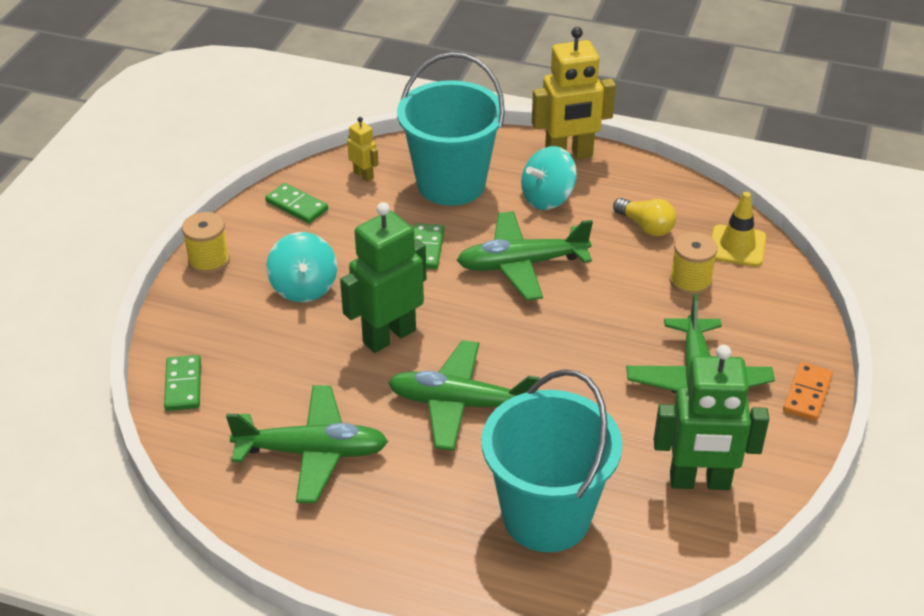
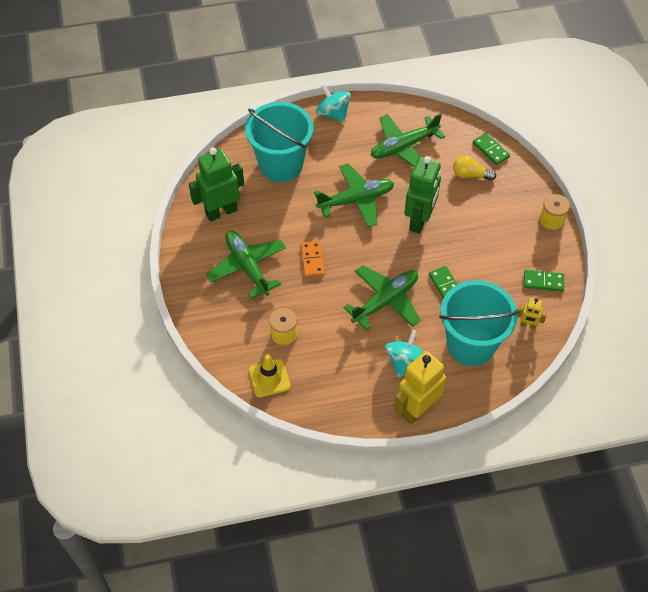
camera: 150 degrees right, 15 degrees up
turquoise spinning top [266,232,337,302] -> turquoise spinning top moved to [316,84,351,123]
yellow light bulb [613,198,676,236] -> yellow light bulb moved to [453,155,496,181]
orange domino [783,362,833,421] -> orange domino moved to [301,241,324,277]

